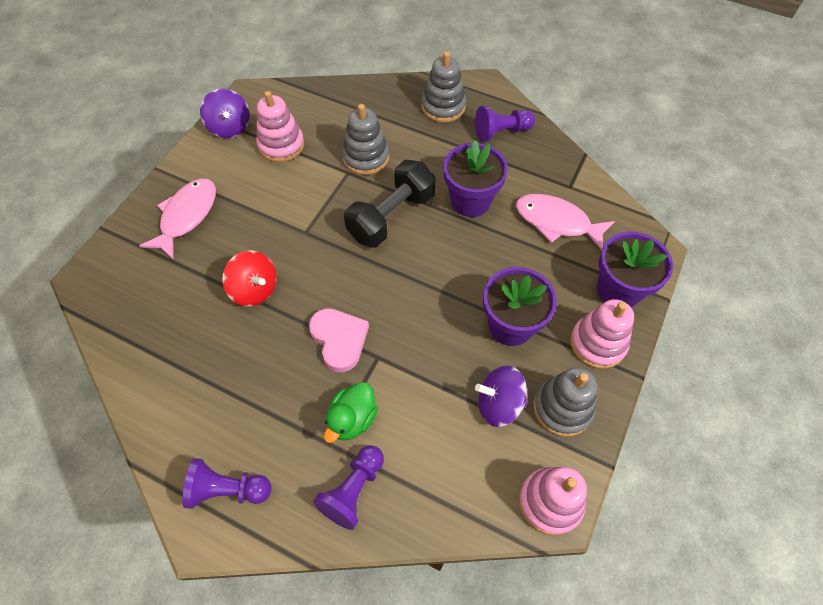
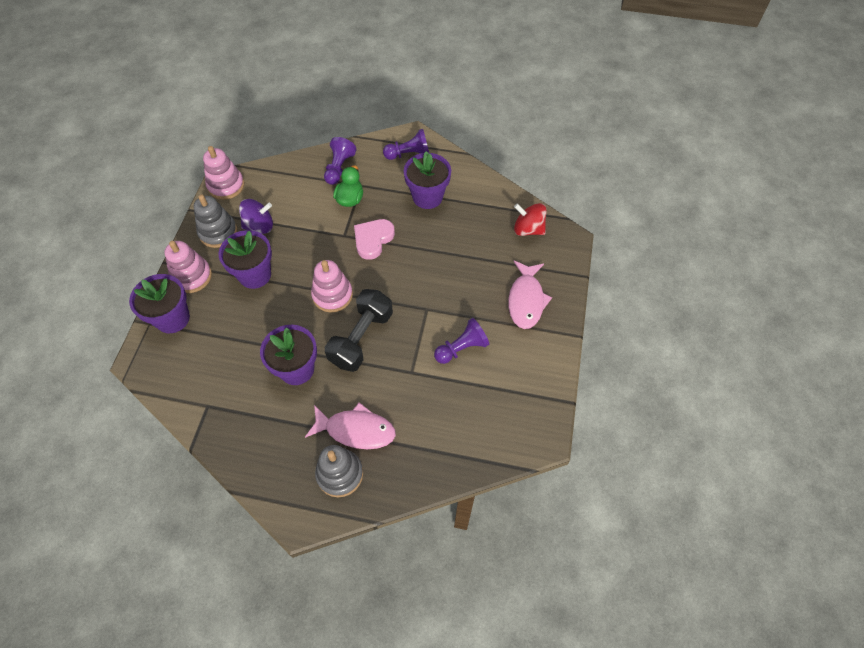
camera: 165 degrees right, 0 degrees up
purple spinning top [200,89,250,138] -> none
red spinning top [222,250,277,306] -> red spinning top moved to [514,203,547,236]
pink stacking toy [256,91,304,162] -> pink stacking toy moved to [311,260,353,312]
pink heart [309,308,369,372] -> pink heart turned 75 degrees clockwise [354,219,395,260]
grey stacking toy [342,104,389,175] -> none
purple pawn [475,106,535,142] -> purple pawn moved to [434,318,489,364]
pink fish [516,194,615,250] -> pink fish moved to [305,402,396,449]
none -> purple flower pot [404,151,451,209]

